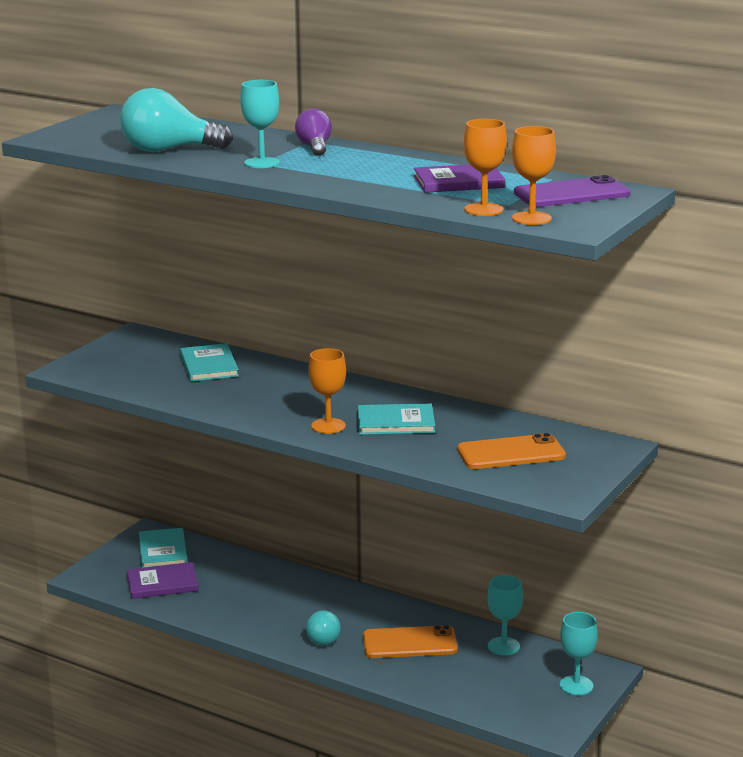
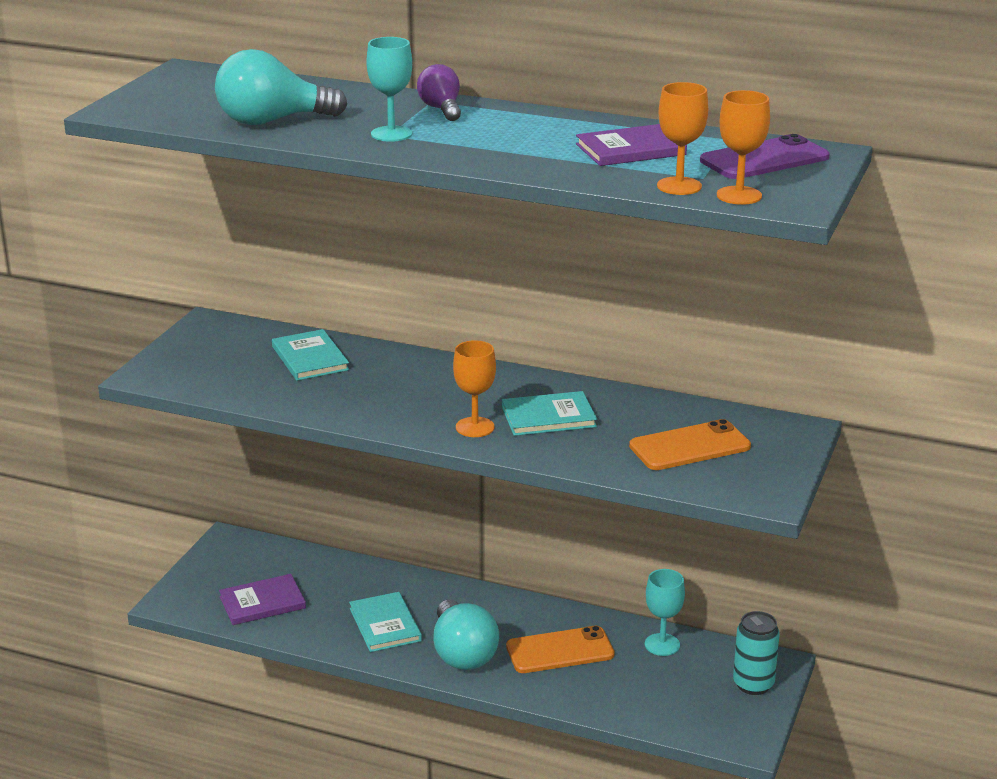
camera: 10 degrees left, 5 degrees up
turquoise book [139,528,187,568] -> turquoise book moved to [349,592,422,652]
turquoise light bulb [306,610,341,645] -> turquoise light bulb [434,600,499,670], size x1.69
turquoise goblet [560,612,598,696] -> turquoise can [733,611,780,695]

